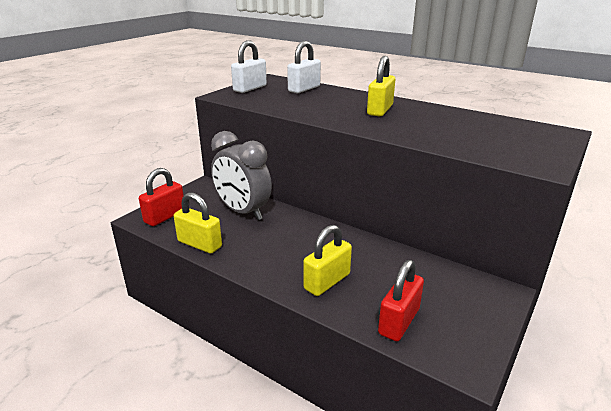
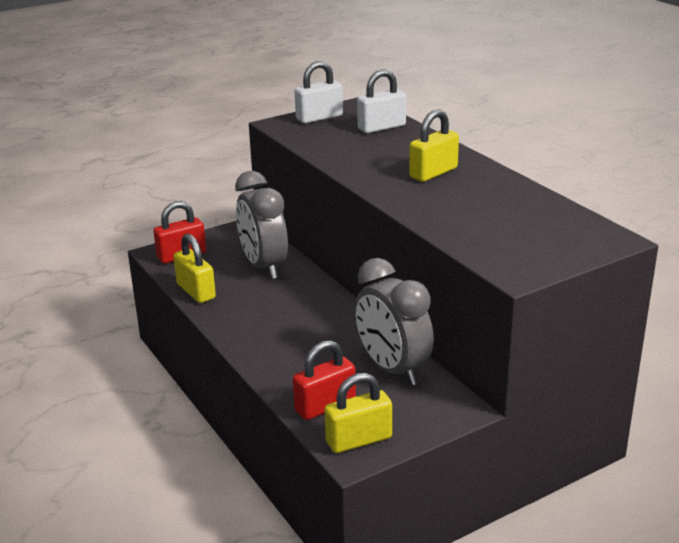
camera: 25 degrees right, 0 degrees up
yellow padlock [303,225,352,296] -> yellow padlock moved to [324,373,392,453]
none -> grey clock [355,258,434,386]

